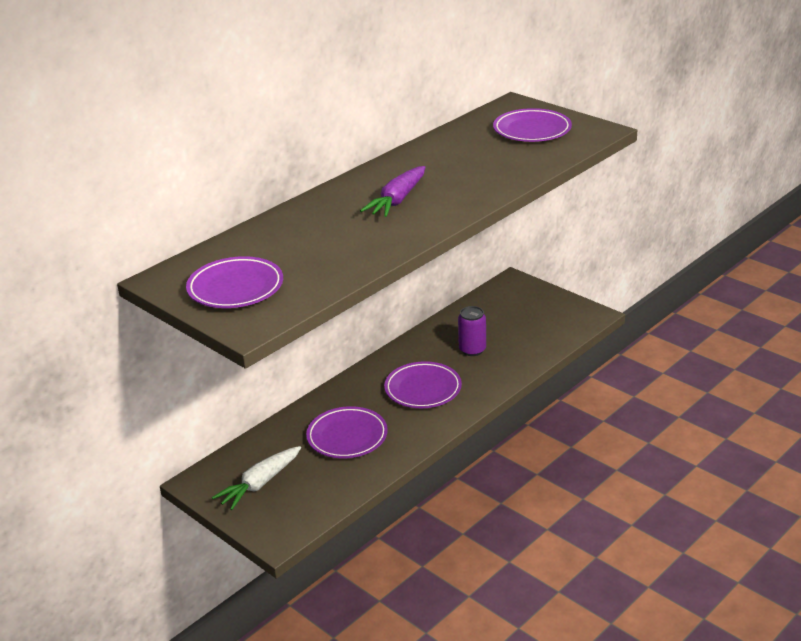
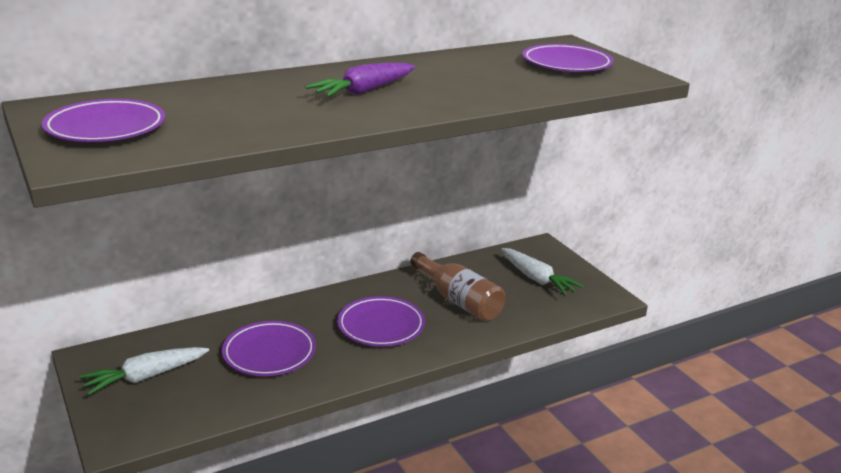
camera: 15 degrees right, 5 degrees down
purple can [458,306,486,356] -> brown bottle [410,252,505,321]
none -> white carrot [501,248,583,296]

